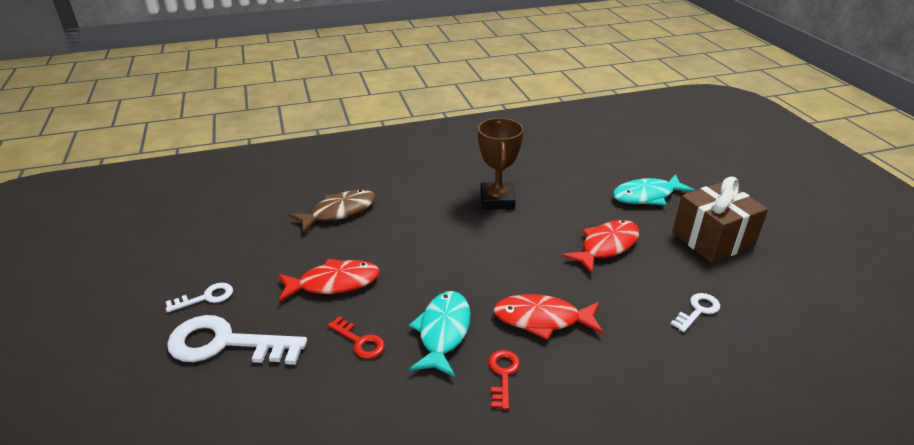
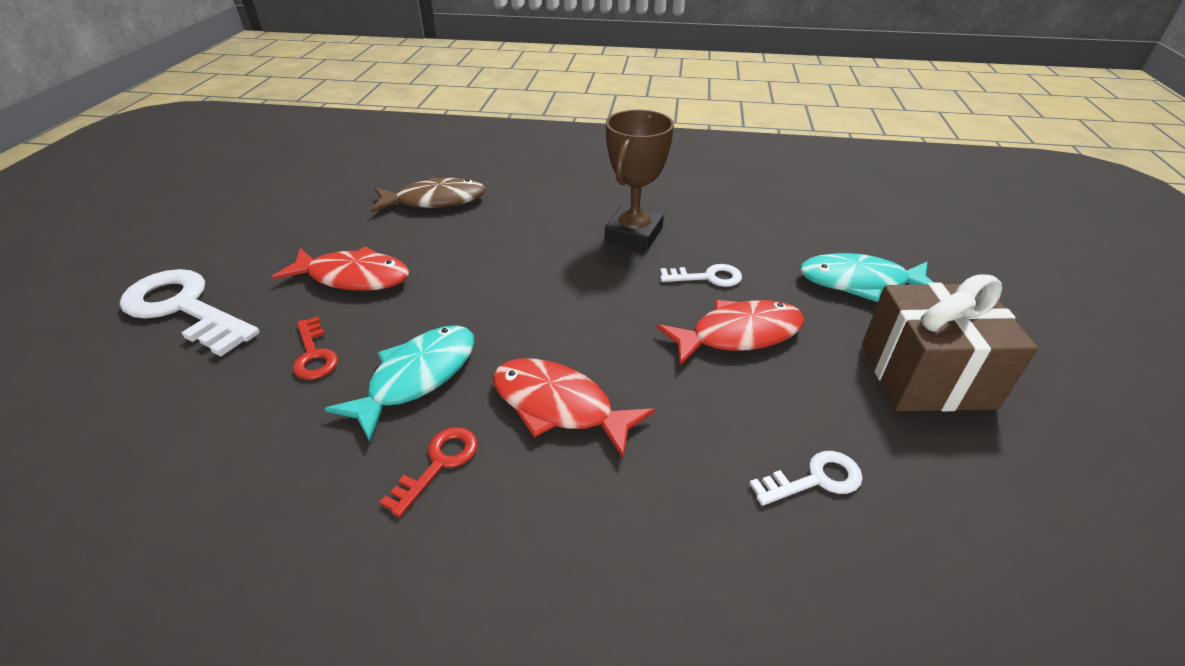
camera: 25 degrees right, 5 degrees up
white key [166,283,233,313] -> white key moved to [660,264,742,287]

